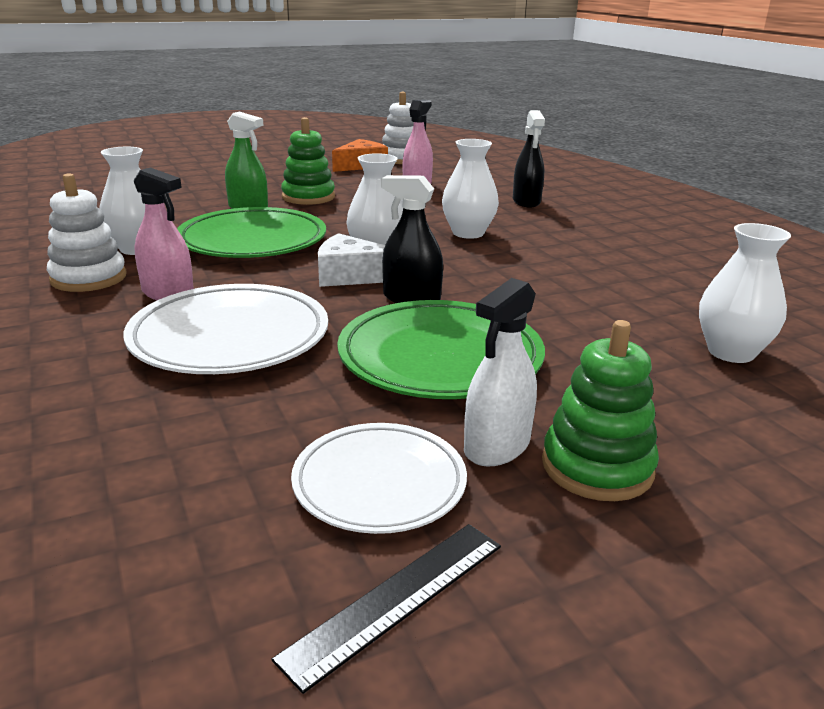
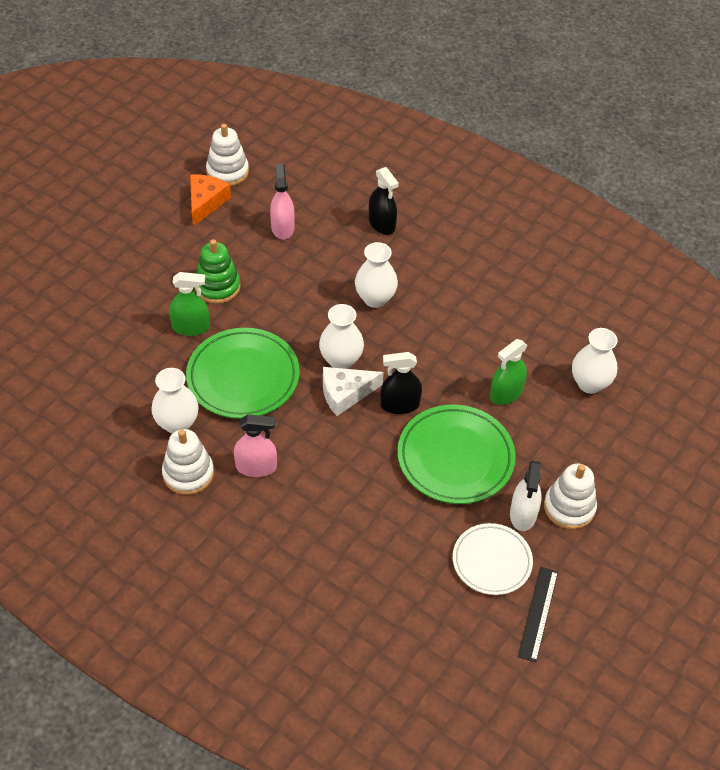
camera: 30 degrees left, 25 degrees up
white plate [124,284,328,374] -> none
green stacking toy [542,320,659,501] -> white stacking toy [544,463,597,529]
none -> green spray bottle [490,339,528,405]

